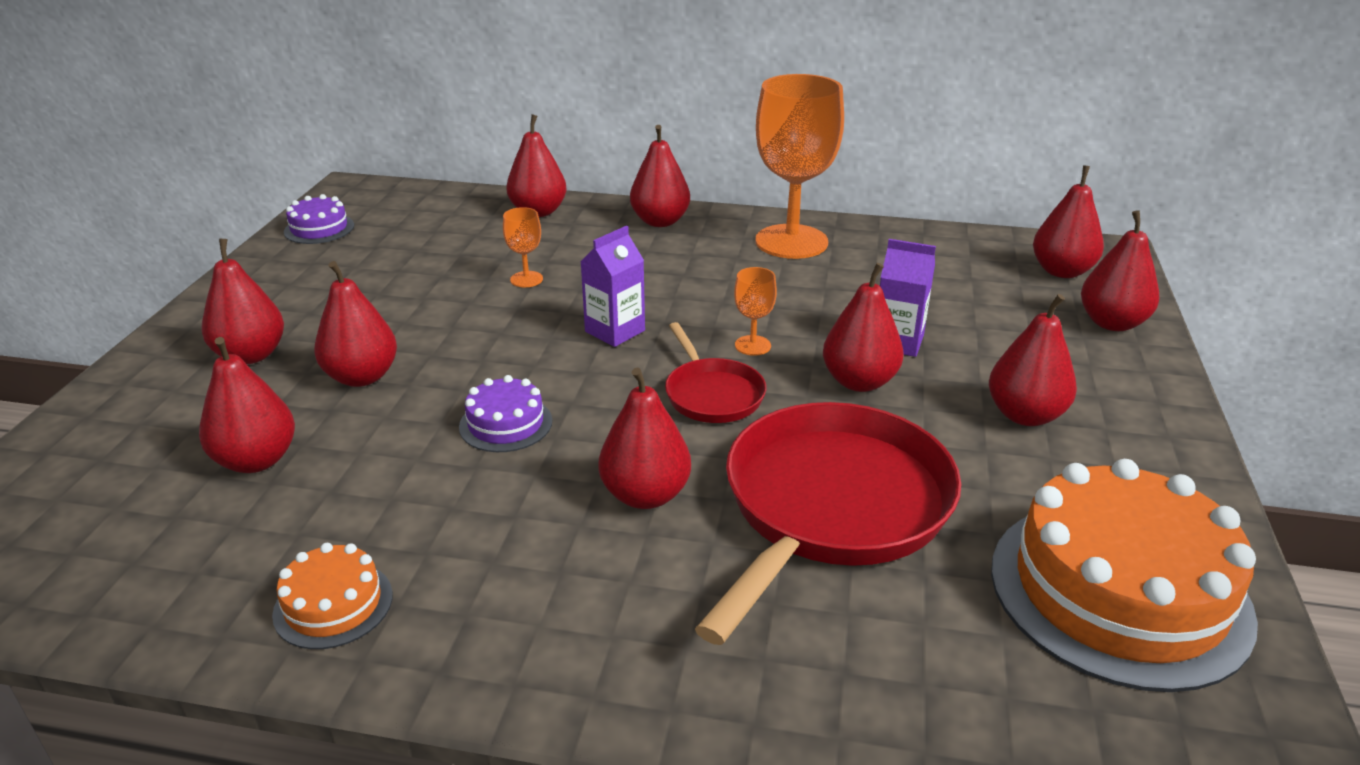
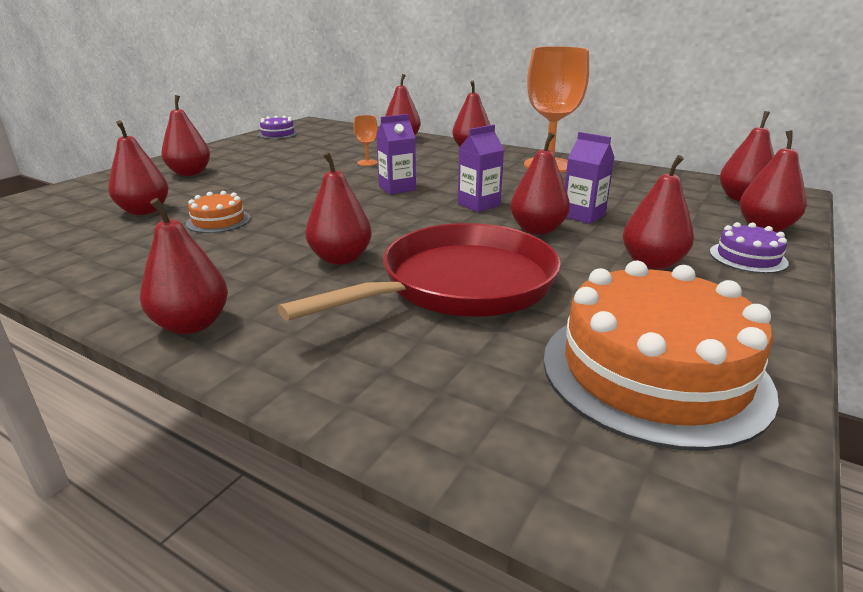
camera: 20 degrees right, 5 degrees down
orange cake [272,543,393,649] -> orange cake moved to [186,191,251,233]
red pear [314,261,397,387] -> red pear moved to [140,198,228,334]
purple cake [459,375,552,452] -> purple cake moved to [710,222,789,274]
red pan [665,322,766,423] -> none
orange goblet [734,267,777,356] -> purple carton [458,125,504,212]

